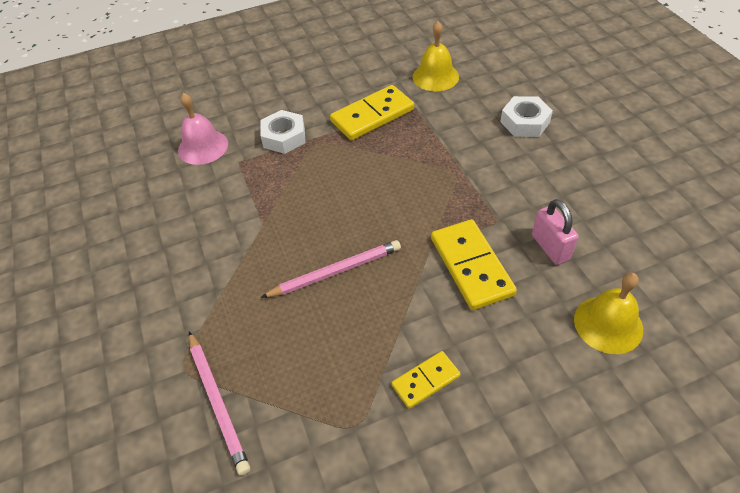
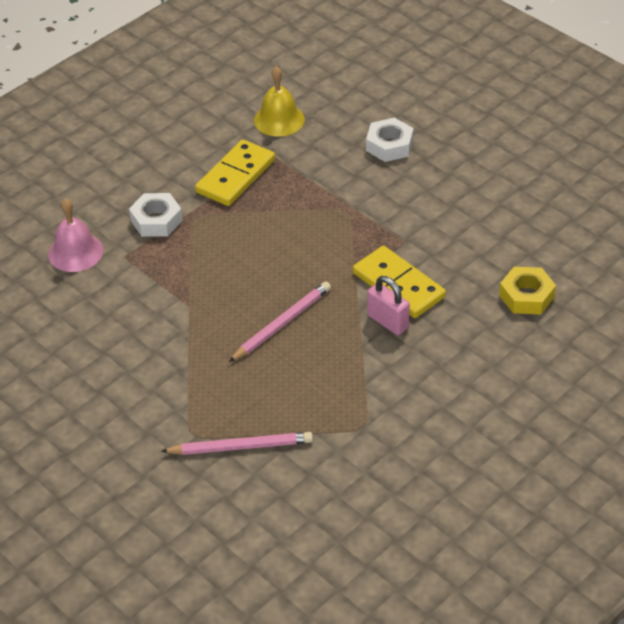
camera: 25 degrees left, 5 degrees down
pink pencil [189,331,250,476] -> pink pencil turned 45 degrees counterclockwise [161,432,313,455]
yellow domino [391,351,461,409] -> none
pink padlock [532,199,578,265] -> pink padlock moved to [367,276,410,335]
yellow bell [574,273,643,354] -> yellow nut [499,267,556,314]

